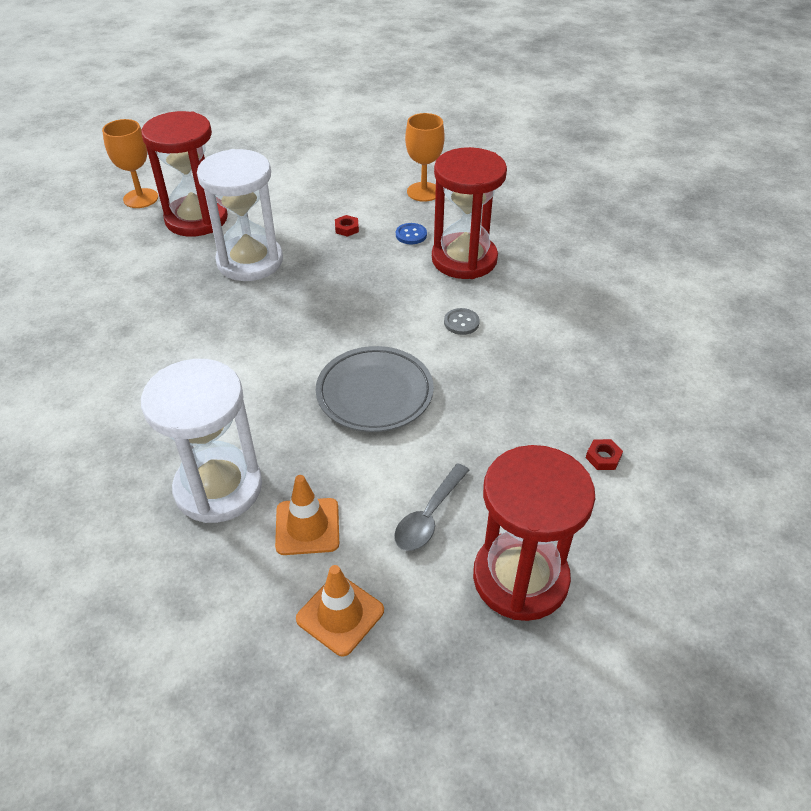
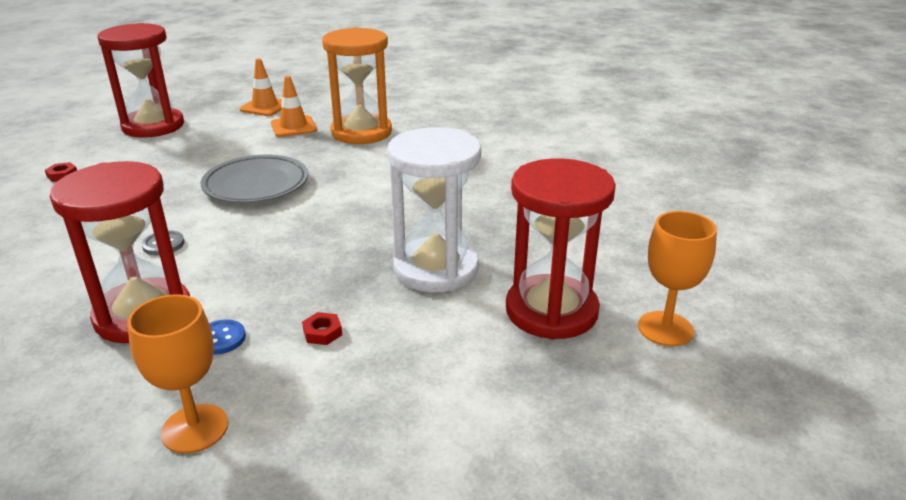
camera: 165 degrees right, 15 degrees down
white hourglass [141,359,262,523] -> orange hourglass [322,28,392,144]
grey spoon [394,463,469,551] -> none

